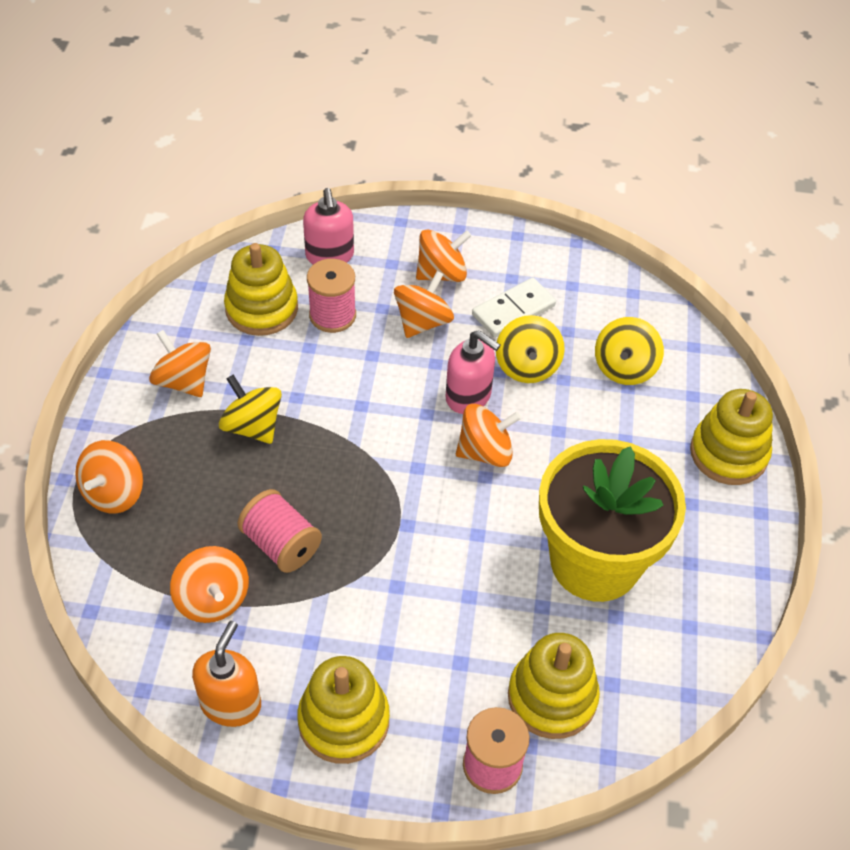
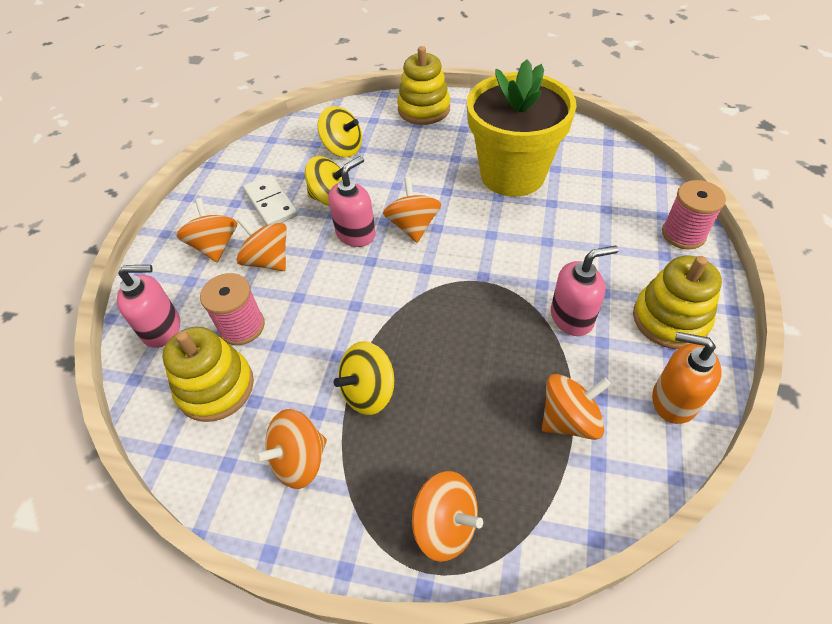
camera: 80 degrees left, 0 degrees up
pink spool [237,489,322,573] -> none
yellow stacking toy [508,633,600,739] -> none
none -> pink soap dispenser [551,245,618,336]

